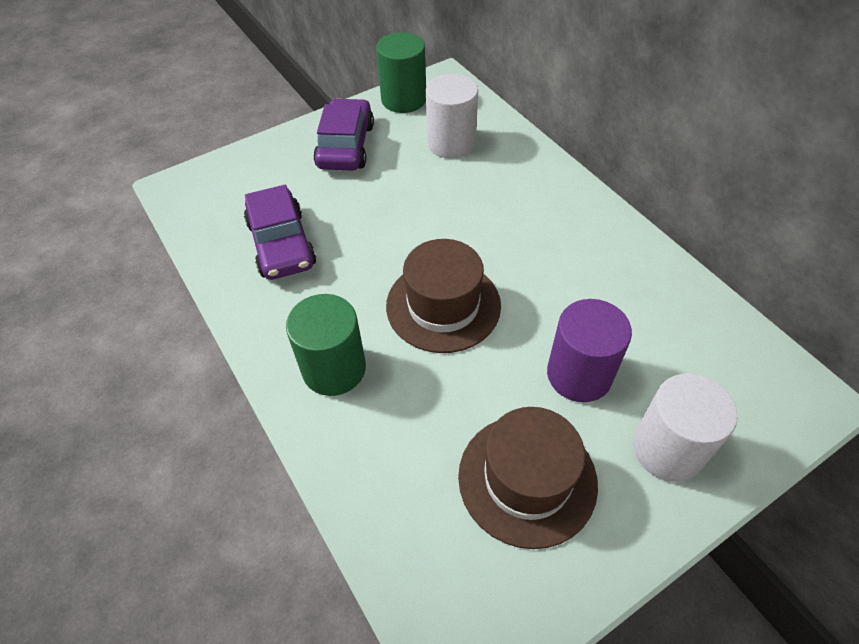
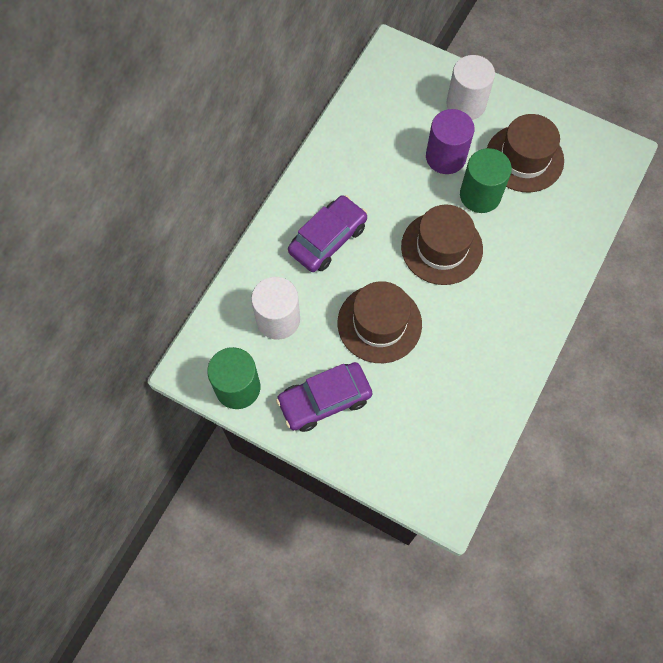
camera: 120 degrees left, 15 degrees up
purple car [244,185,316,280] -> purple car moved to [288,195,367,272]
green cylinder [286,294,366,396] -> green cylinder moved to [460,148,512,213]
none -> brown hat [338,281,422,363]

